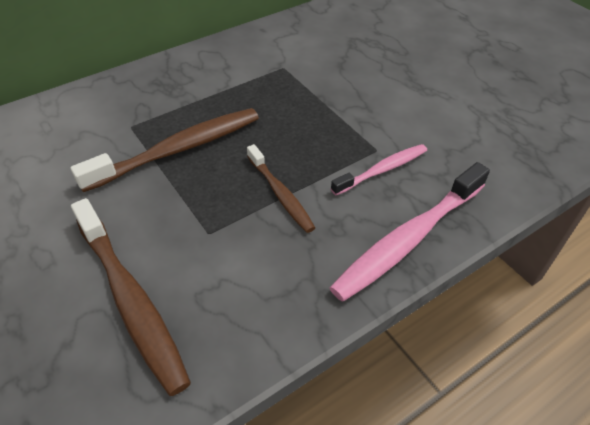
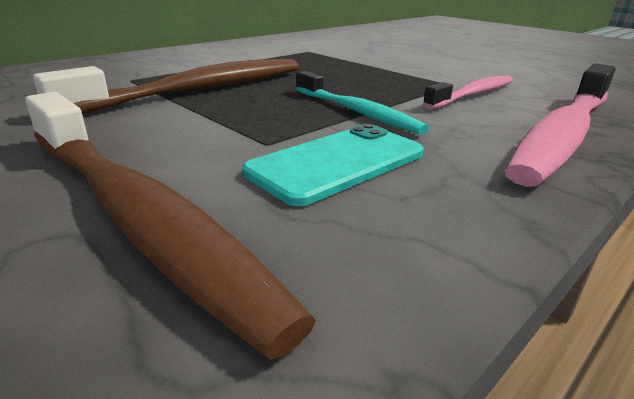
camera: 10 degrees left, 20 degrees down
brown toothbrush [247,144,315,233] -> turquoise toothbrush [296,71,429,135]
none -> turquoise phone [242,124,424,206]

